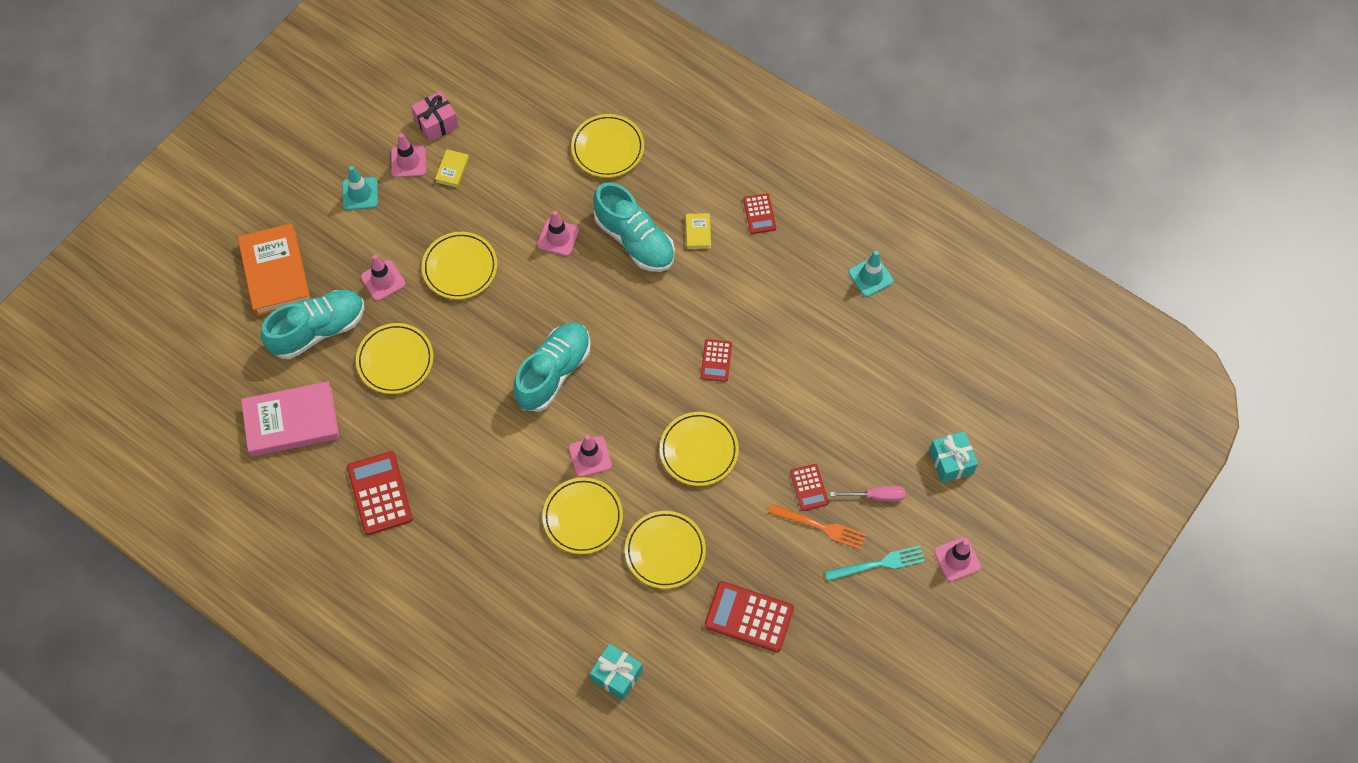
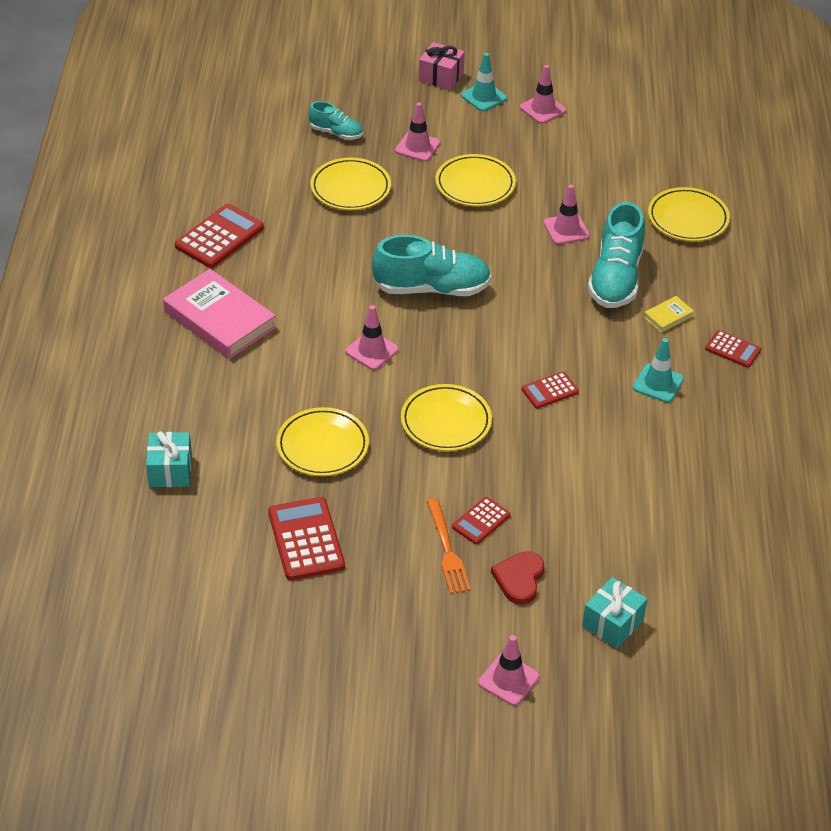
camera: 55 degrees right, 20 degrees down
orange book [238,223,310,316] -> none
pink book [241,381,339,457] -> pink book moved to [163,269,276,359]
turquoise shoe [261,290,365,359] -> turquoise shoe [308,101,363,140], size x0.54
pink gift [411,91,459,142] -> pink gift moved to [419,42,465,90]
yellow book [435,149,469,188] -> none
yellow plate [542,477,623,554] -> none
red calculator [743,194,776,234] -> red calculator turned 105 degrees counterclockwise [705,330,761,368]
turquoise fork [825,545,925,581] -> none
pink screwdriver [830,486,905,501] -> red heart [491,551,544,605]
turquoise traffic cone [848,251,894,297] -> turquoise traffic cone moved to [633,338,684,402]

